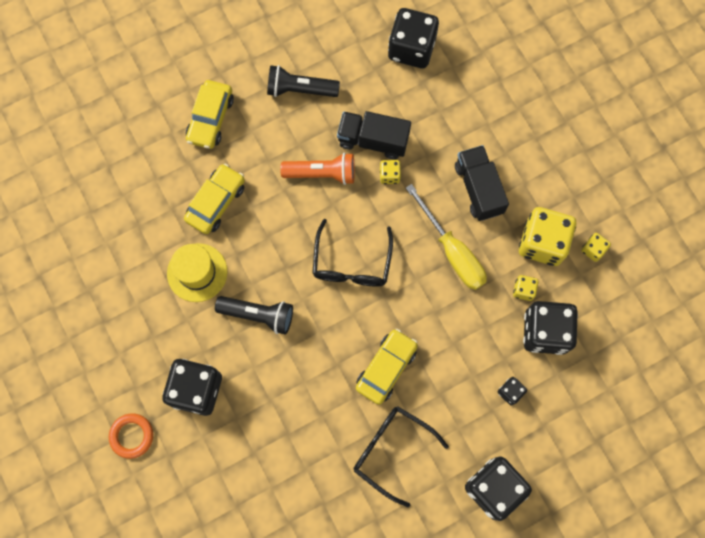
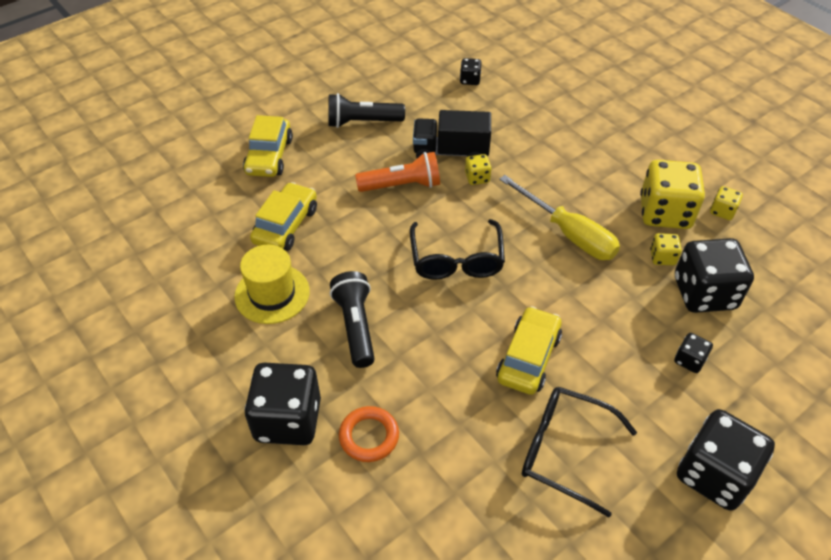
camera: 10 degrees left, 25 degrees down
orange ring [109,413,153,459] -> orange ring moved to [339,406,399,462]
black flashlight [215,296,293,335] -> black flashlight turned 105 degrees counterclockwise [330,271,375,368]
black dice [388,8,439,68] -> black dice [460,58,482,85], size x0.46
black truck [455,145,509,221] -> none

